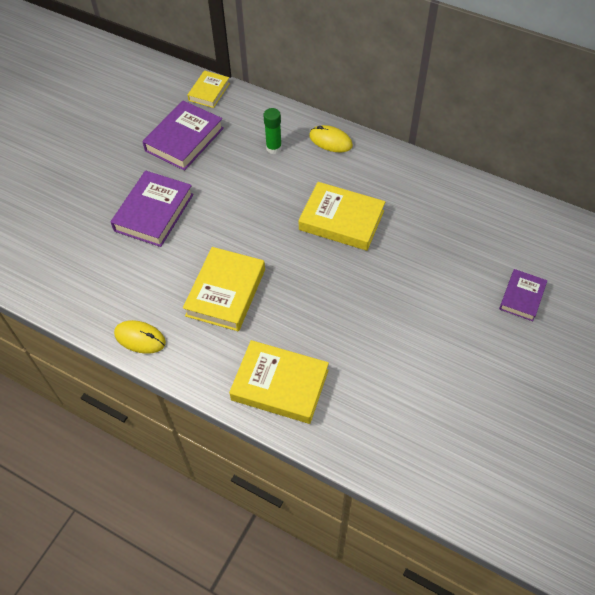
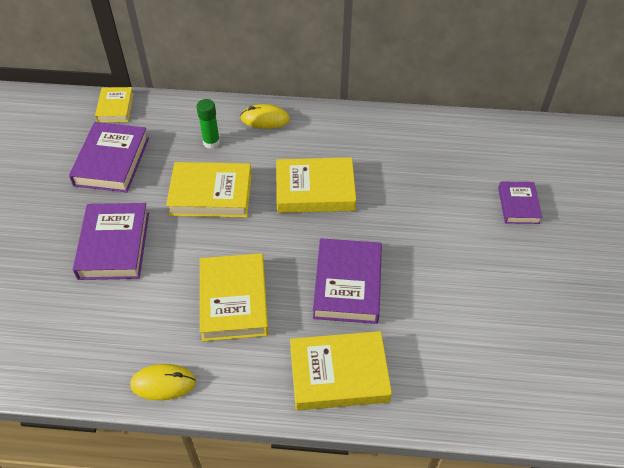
camera: 25 degrees left, 5 degrees down
none -> yellow book [166,162,252,218]
none -> purple book [313,238,382,324]

